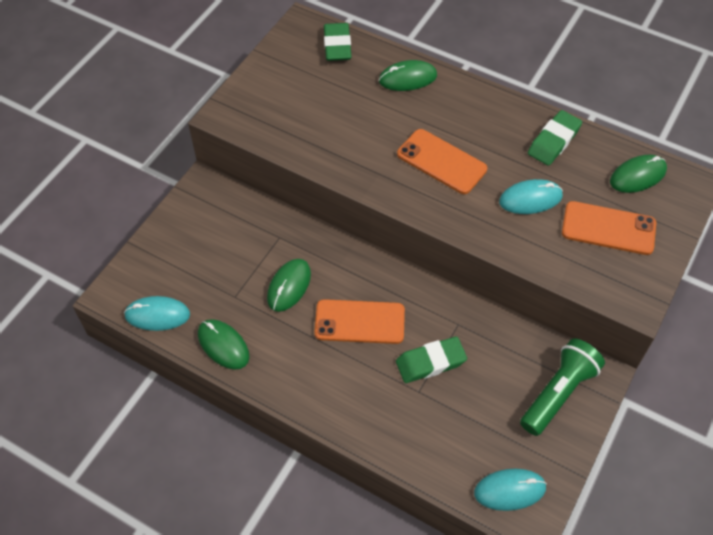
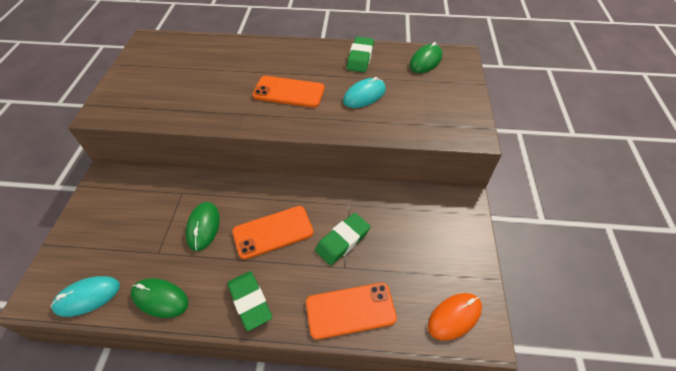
camera: 25 degrees left, 5 degrees down
green eraser [324,23,352,61] -> green eraser moved to [227,271,272,331]
green mouse [379,60,437,91] -> none
turquoise mouse [474,469,547,511] -> orange mouse [428,293,482,341]
green flashlight [520,338,605,436] -> none
orange phone [562,201,656,255] -> orange phone moved to [306,283,397,340]

